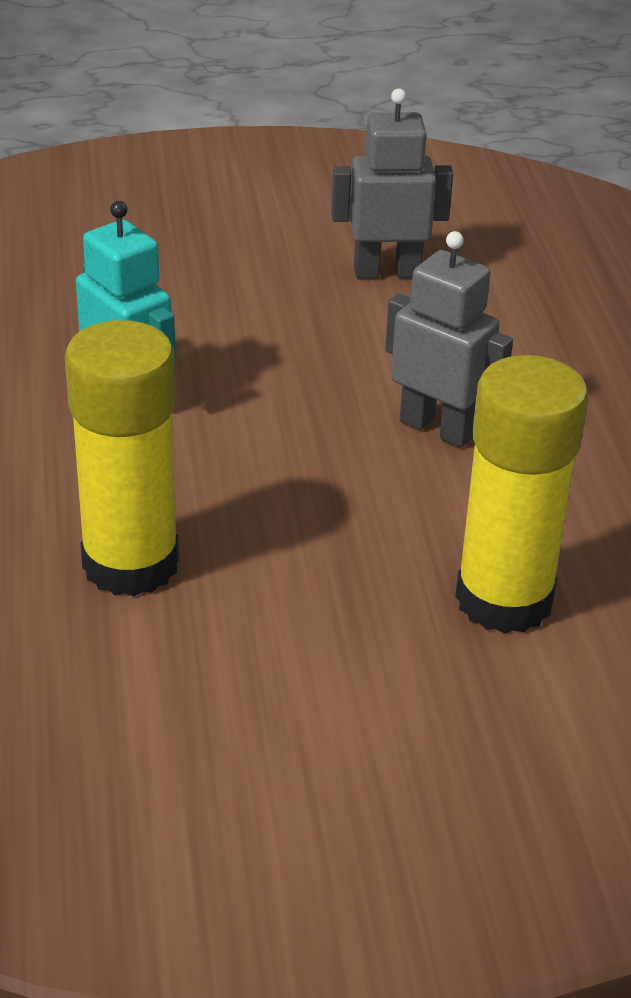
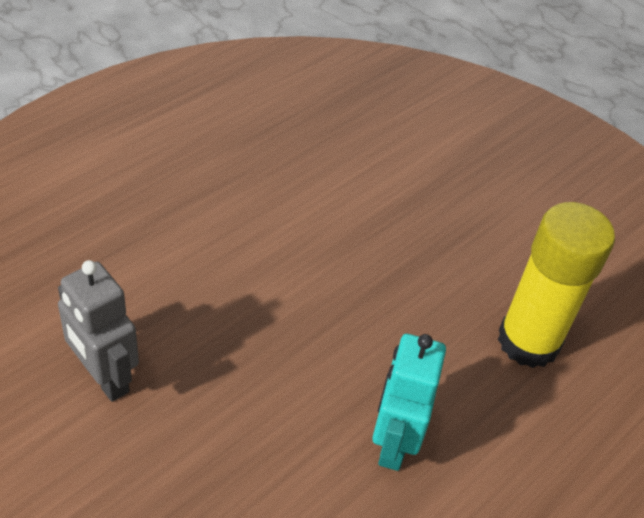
camera: 130 degrees left, 10 degrees up
grey robot [385,231,513,448] -> none
yellow glue stick [455,355,588,634] -> none

